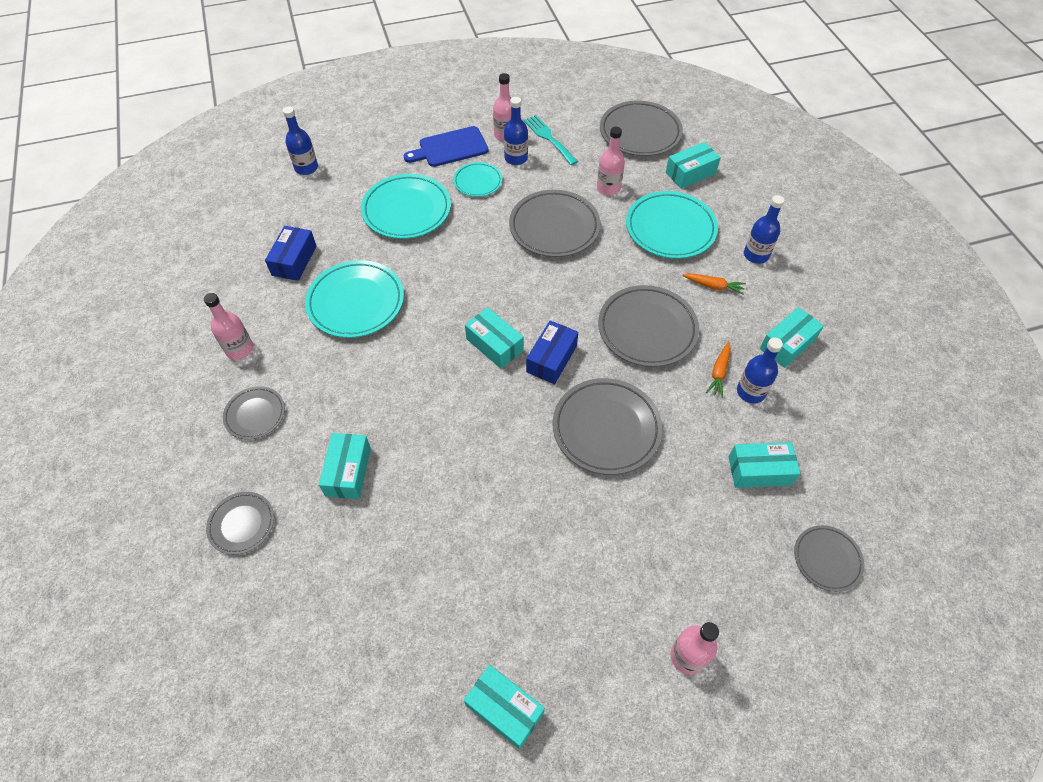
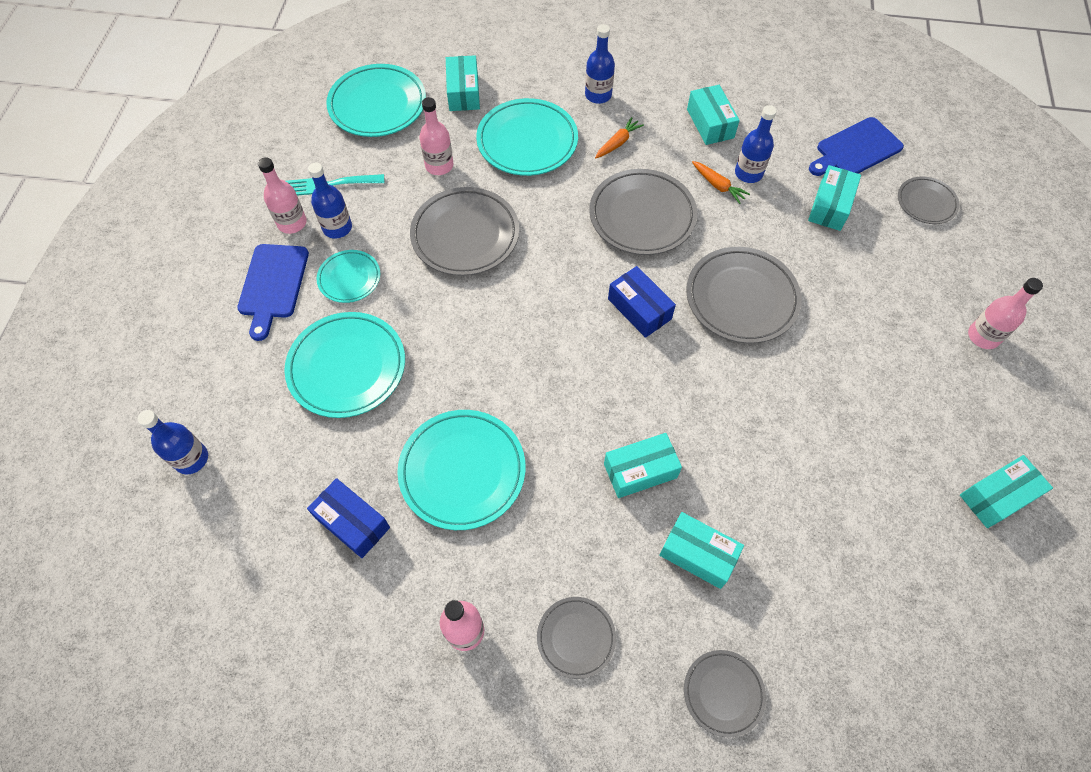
camera: 65 degrees left, 5 degrees up
turquoise box [465,307,524,369] -> turquoise box moved to [604,433,682,498]
grey plate [600,101,683,156] -> turquoise plate [326,64,426,137]
none -> blue cutting board [809,117,904,176]

